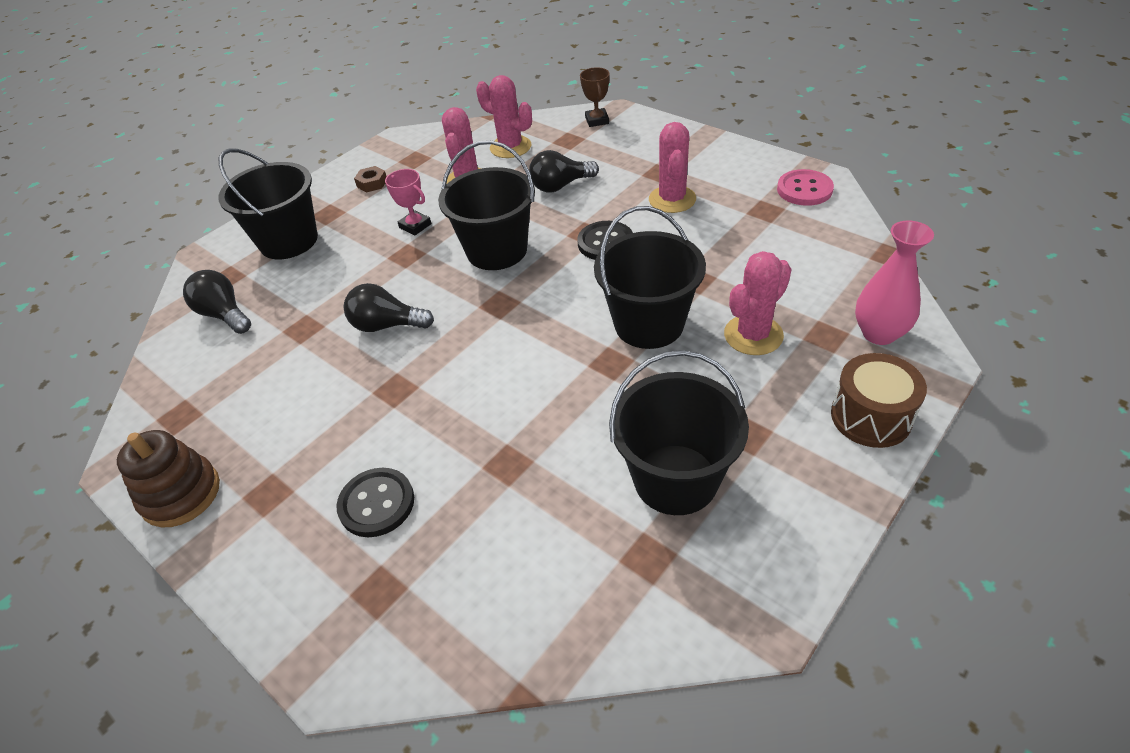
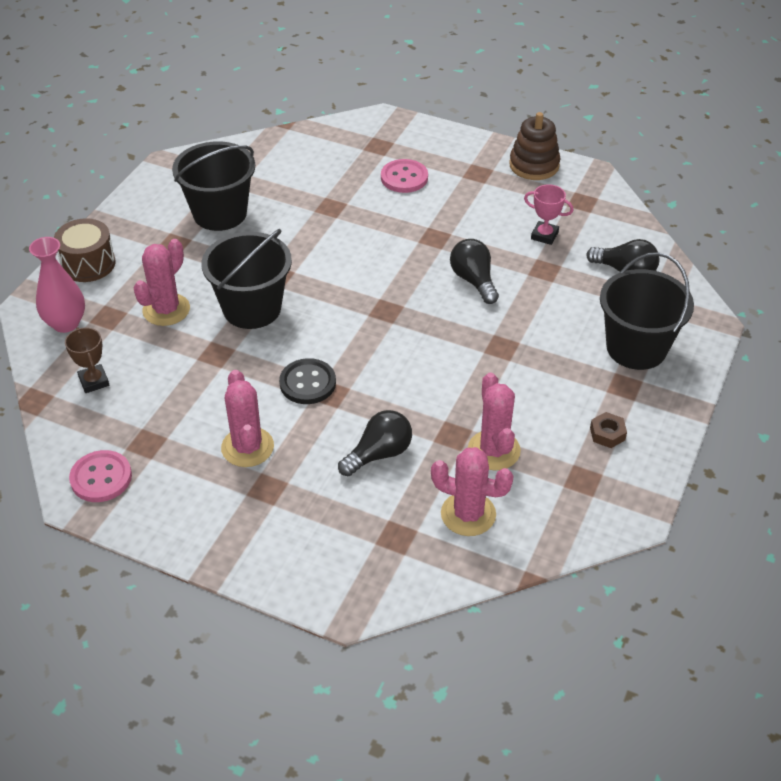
camera: 160 degrees right, 0 degrees up
black button [336,468,414,537] -> pink button [381,159,428,193]
black light bulb [344,283,434,332] -> black light bulb turned 105 degrees counterclockwise [450,239,499,304]
pink trophy [385,169,431,236] -> pink trophy moved to [524,184,574,245]
black bucket [438,140,535,270] -> none
brown trophy [580,67,610,127] -> brown trophy moved to [65,327,109,393]

